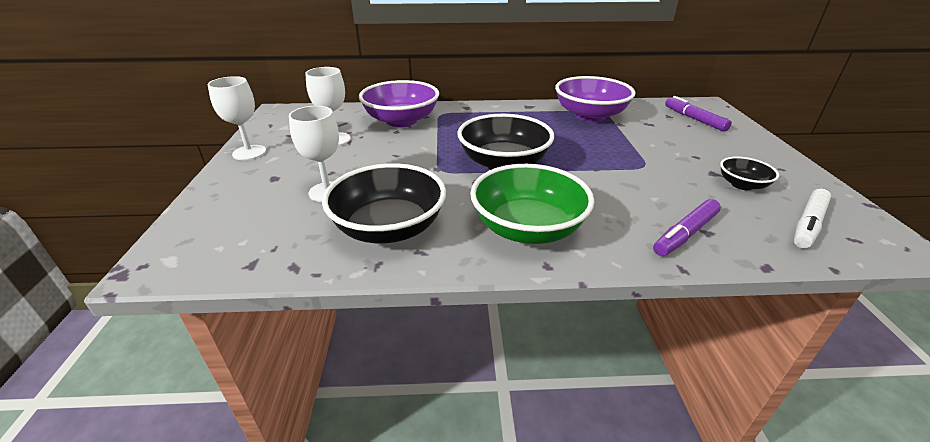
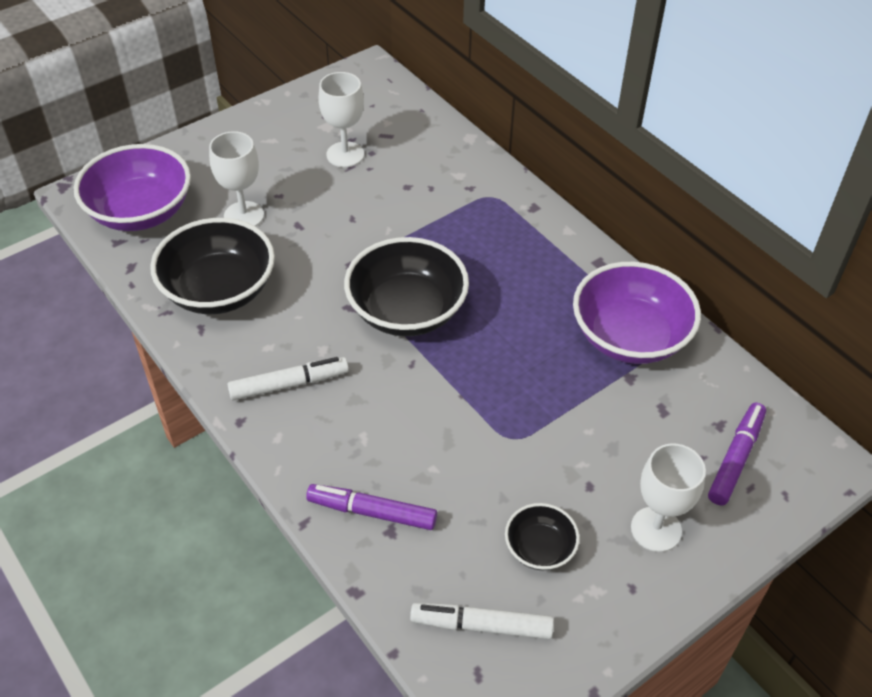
camera: 55 degrees right, 15 degrees up
white goblet [207,76,266,160] -> white goblet moved to [631,444,706,552]
purple bowl [359,80,439,127] -> purple bowl moved to [74,144,191,231]
green bowl [470,164,594,244] -> white marker [227,357,349,401]

